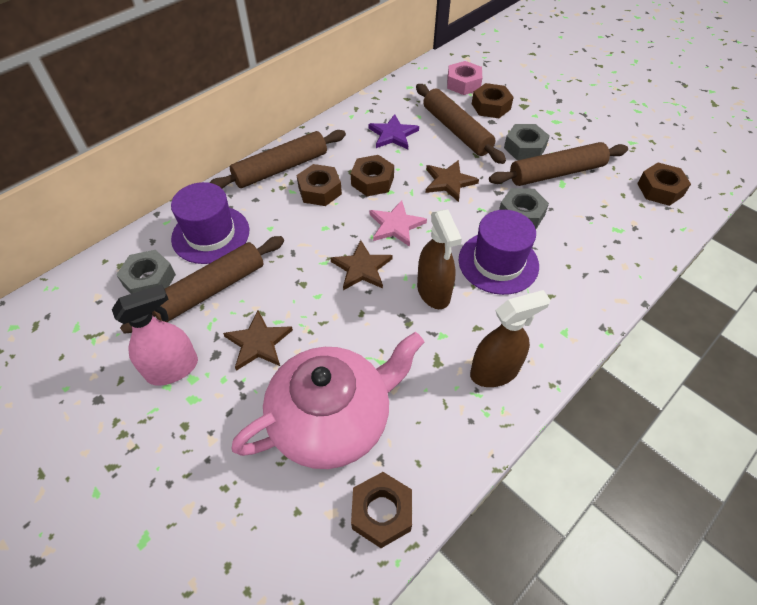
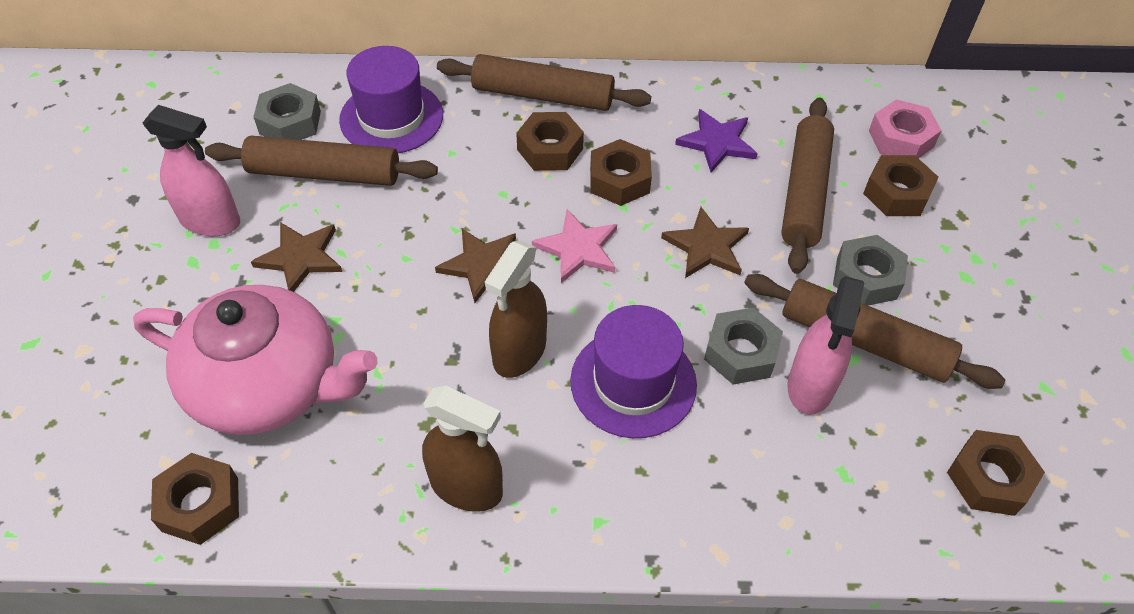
camera: 45 degrees right, 0 degrees up
none -> pink spray bottle [788,276,864,415]

